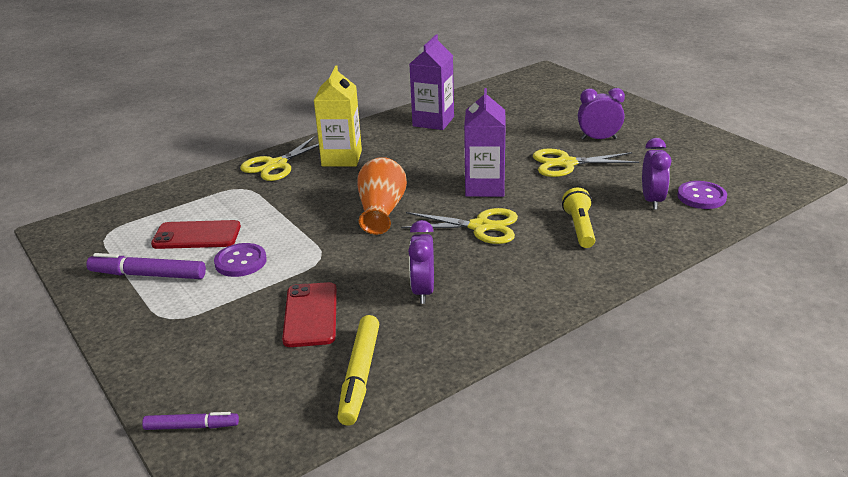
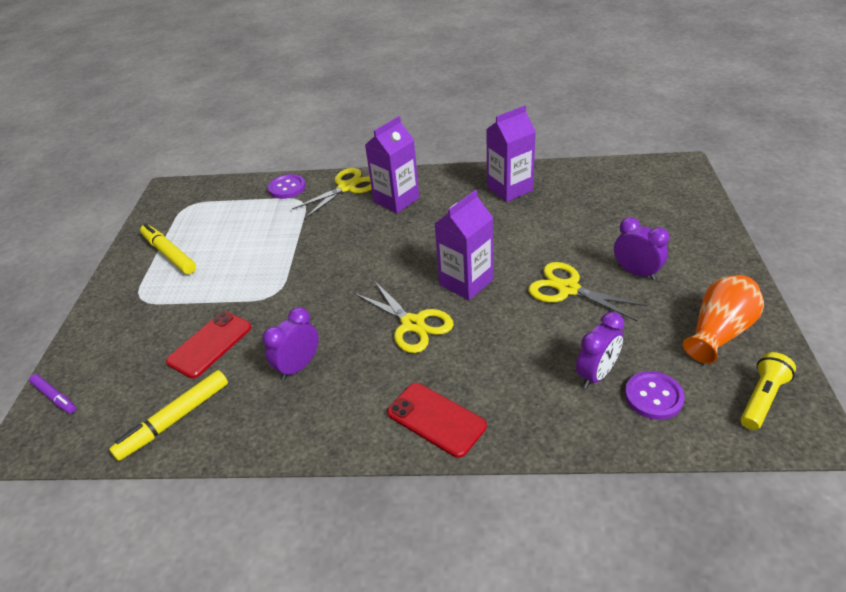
camera: 40 degrees right, 10 degrees up
purple marker [86,253,206,279] -> yellow marker [140,223,196,274]
red phone [151,220,241,249] -> red phone moved to [387,383,487,458]
purple button [214,243,267,277] -> purple button moved to [268,174,306,199]
yellow scissors [240,136,319,181] -> yellow scissors turned 150 degrees clockwise [292,168,372,219]
yellow carton [314,65,362,167] -> purple carton [365,116,419,213]
orange vase [357,157,407,235] -> orange vase moved to [683,275,764,364]
yellow flashlight [562,188,595,248] -> yellow flashlight moved to [741,352,796,430]

